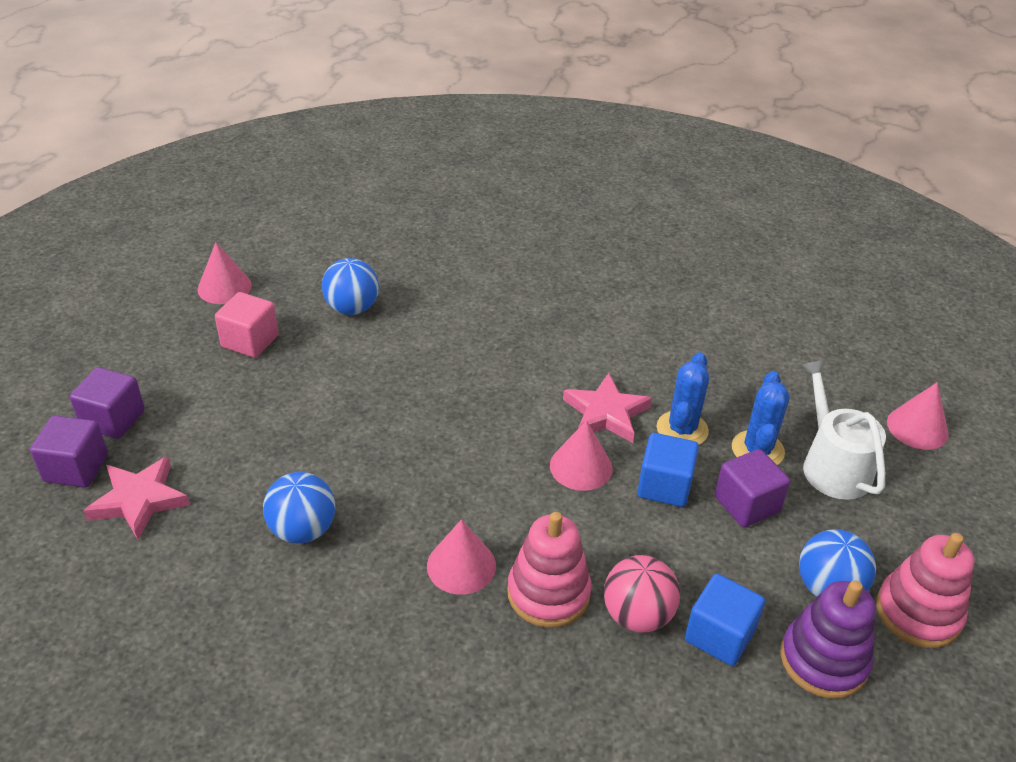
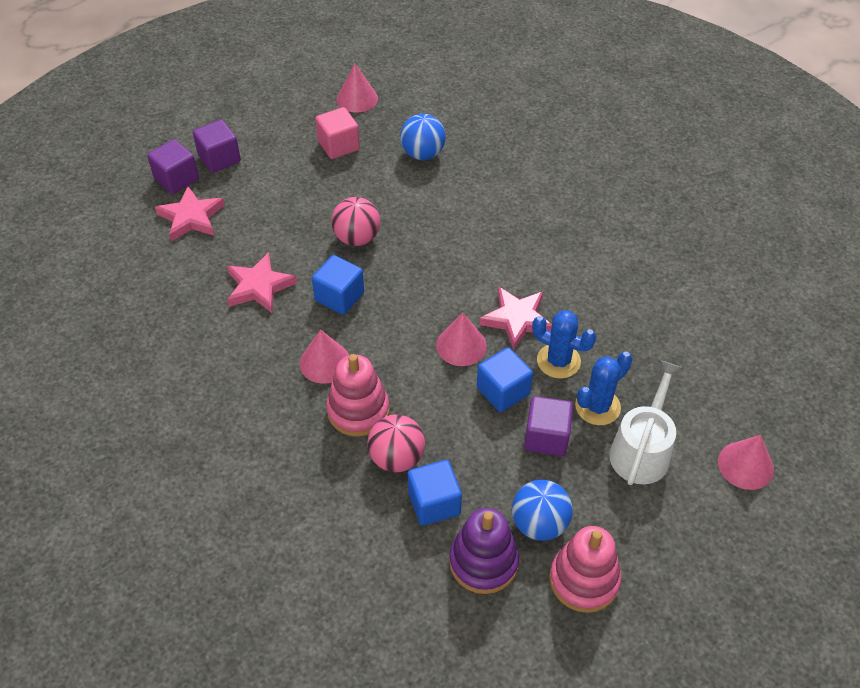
camera: 40 degrees right, 10 degrees up
blue ball [263,472,335,544] -> pink star [227,252,297,313]
blue cactus [657,352,709,445] -> blue cactus turned 60 degrees clockwise [532,310,597,379]
none -> blue cube [312,255,364,315]
none -> pink ball [331,197,380,246]

